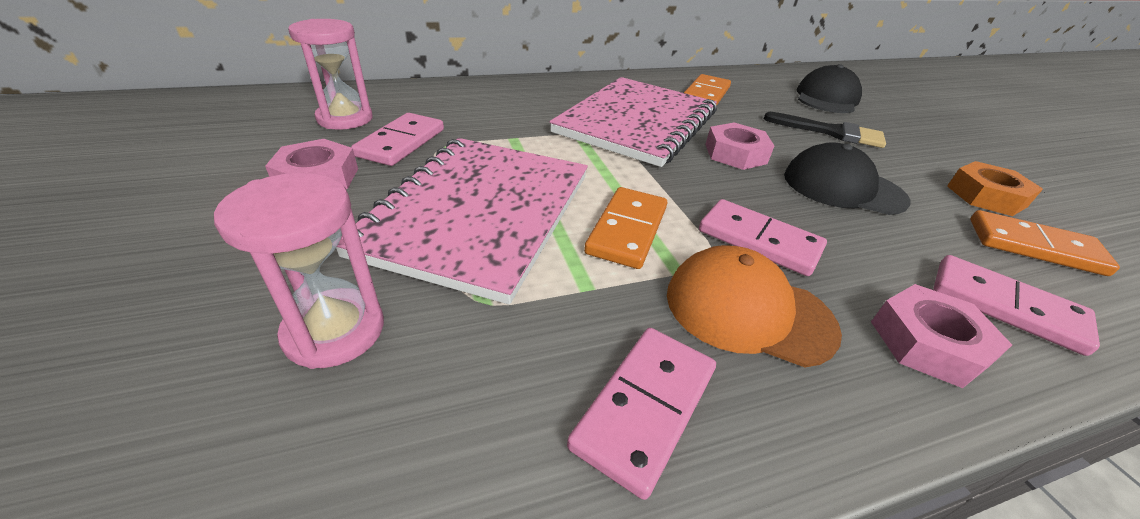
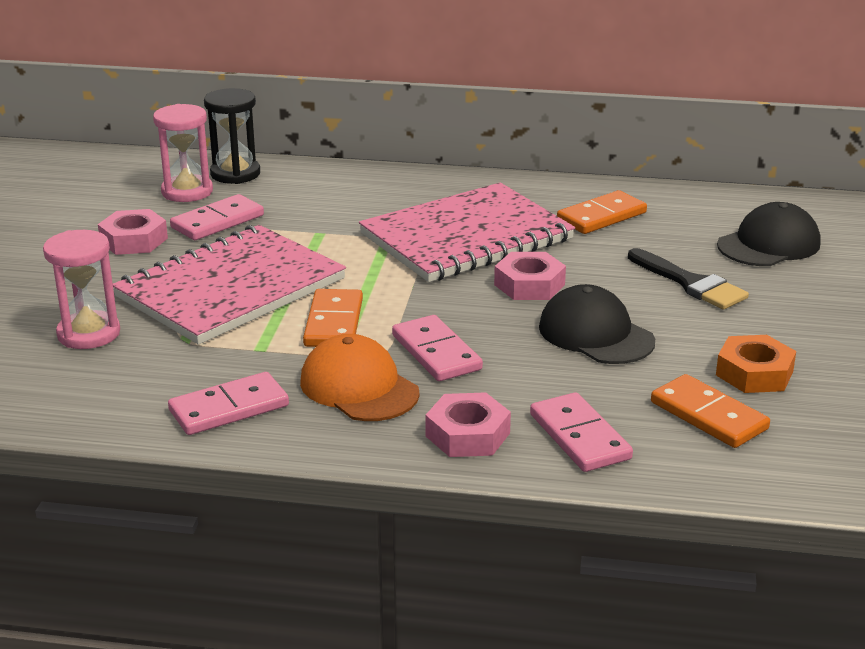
camera: 30 degrees right, 10 degrees down
orange domino [584,187,667,269] -> orange domino turned 45 degrees counterclockwise [303,289,363,347]
none -> black hourglass [204,88,260,184]

